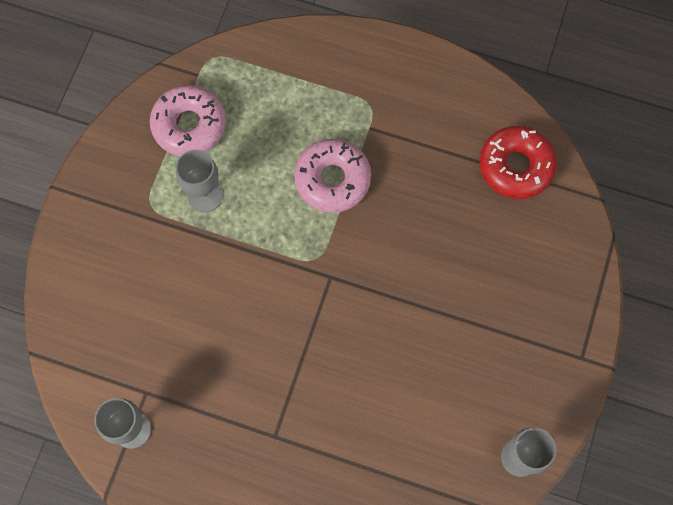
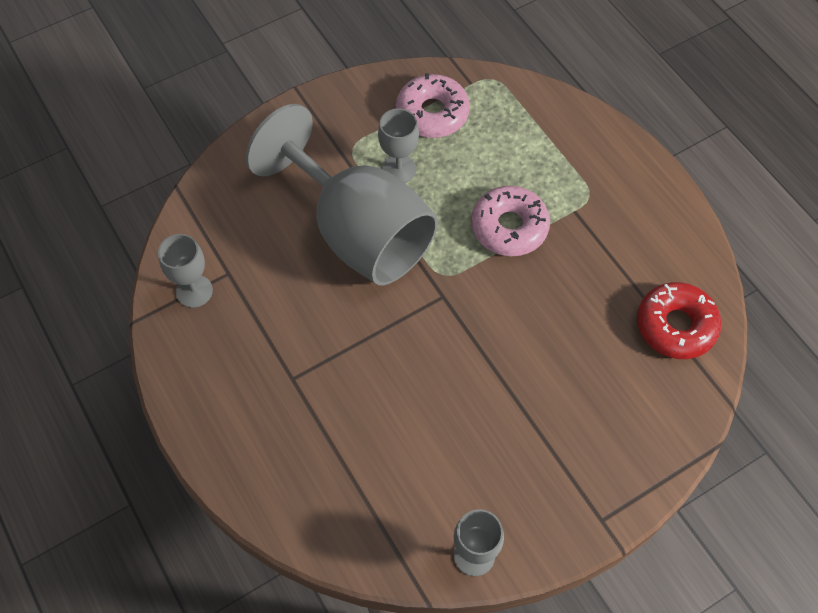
camera: 40 degrees right, 10 degrees down
none -> grey goblet [246,104,438,285]

